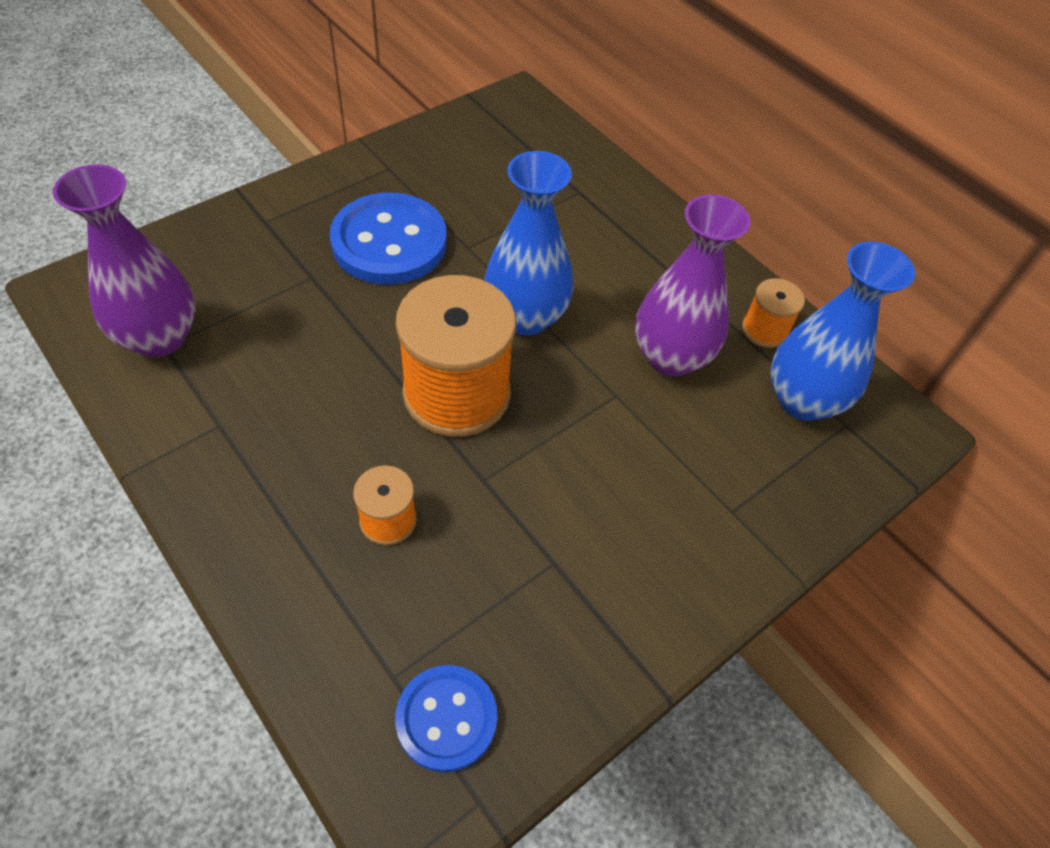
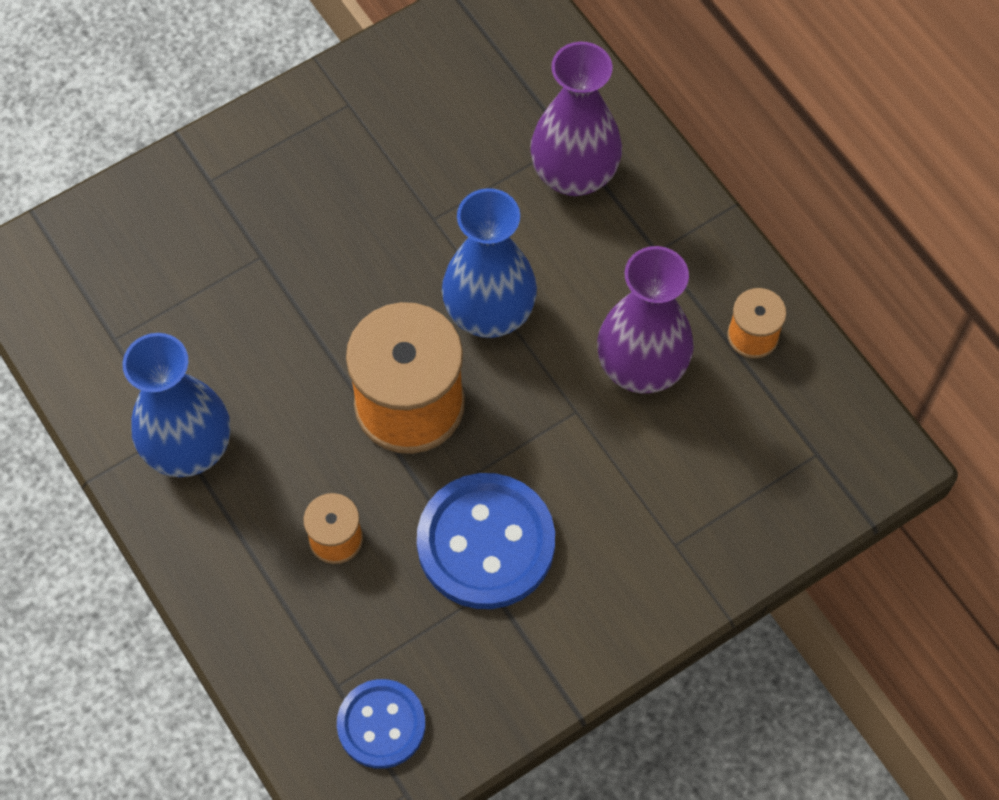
camera: 10 degrees right, 10 degrees up
purple vase [53,164,195,357] -> purple vase moved to [530,42,622,196]
blue button [330,193,447,285] -> blue button moved to [417,473,555,609]
blue vase [771,241,915,421] -> blue vase moved to [122,333,230,477]

